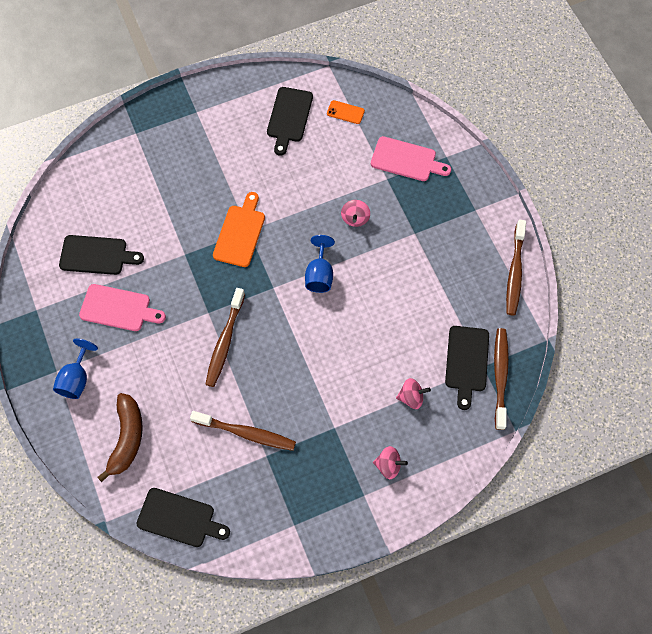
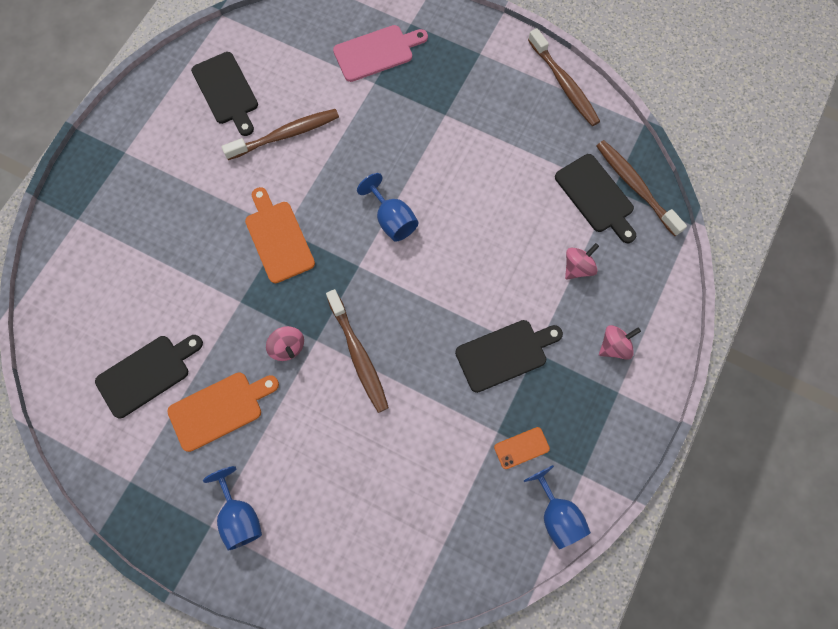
camera: 40 degrees left, 5 degrees up
pink cutting board [79,284,166,331] -> orange cutting board [167,372,279,452]
brown banana [97,393,143,482] -> none
black cutting board [137,488,230,547] -> black cutting board moved to [455,320,563,393]
brown toothbrush [190,411,296,451] -> brown toothbrush moved to [222,109,339,160]
orange phone [327,100,365,124] -> orange phone moved to [494,427,550,469]
pink spinning top [341,200,370,227] -> pink spinning top moved to [266,326,304,361]
none -> blue goblet [524,465,591,549]

